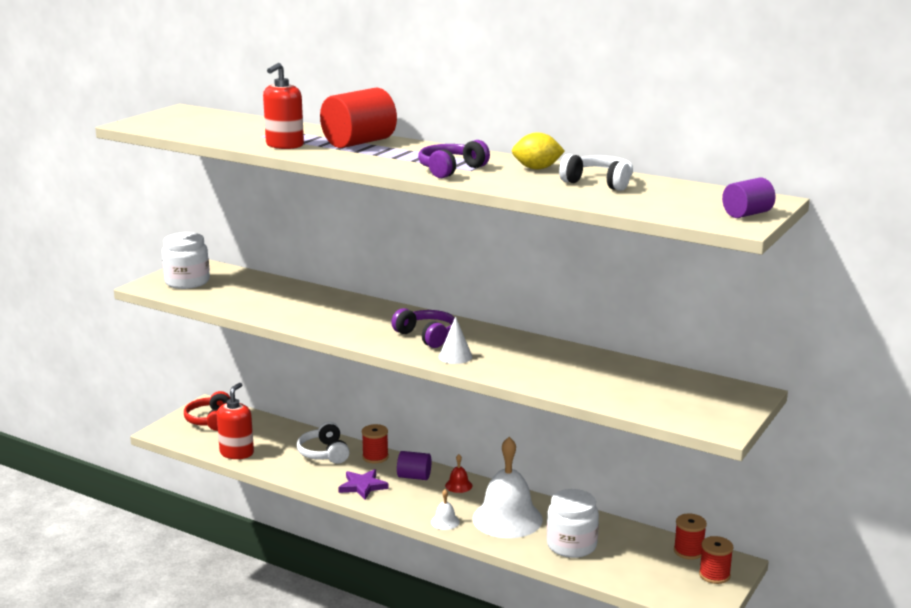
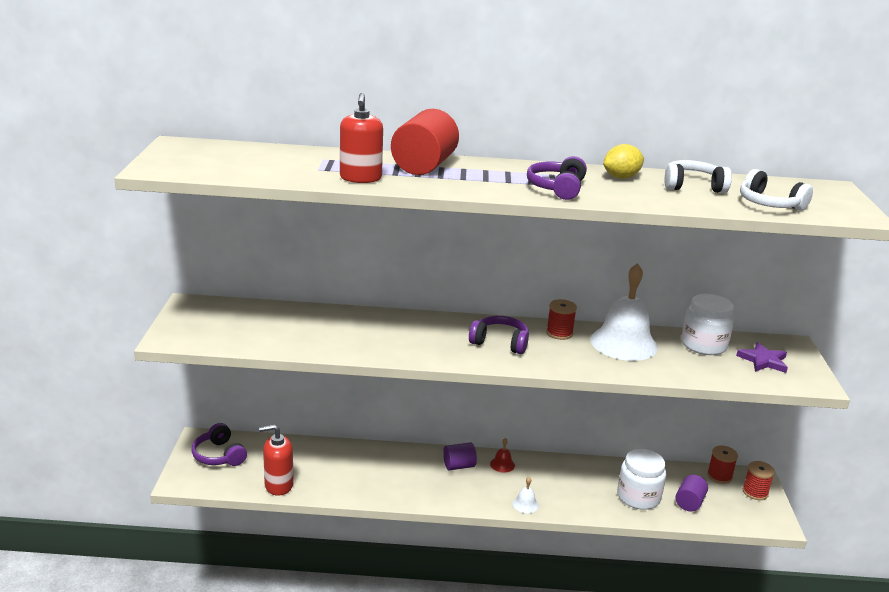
camera: 30 degrees left, 5 degrees up
white jar [162,232,210,289] -> white jar moved to [681,294,735,355]
red headphones [184,391,230,431] -> purple headphones [192,423,247,466]
red soap dispenser [217,383,254,459] -> red soap dispenser turned 90 degrees counterclockwise [259,424,294,496]
white headphones [297,422,350,464] -> white headphones moved to [740,169,813,211]
purple star [338,469,389,500] -> purple star moved to [736,342,788,373]
red spool [362,424,389,463] -> red spool moved to [546,299,577,340]
white cone [439,316,472,364] -> none
white bell [473,437,543,538] -> white bell moved to [591,263,658,361]
purple cylinder [722,178,775,218] -> purple cylinder moved to [676,475,708,511]

